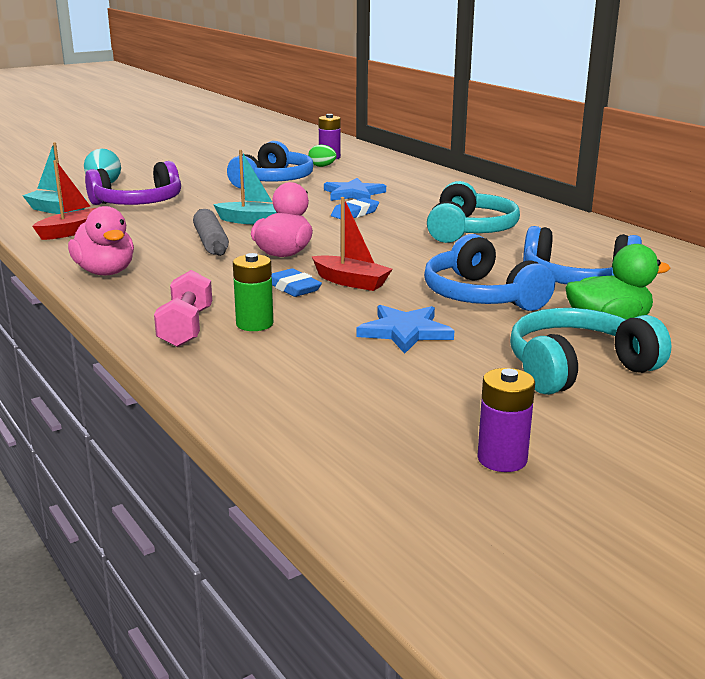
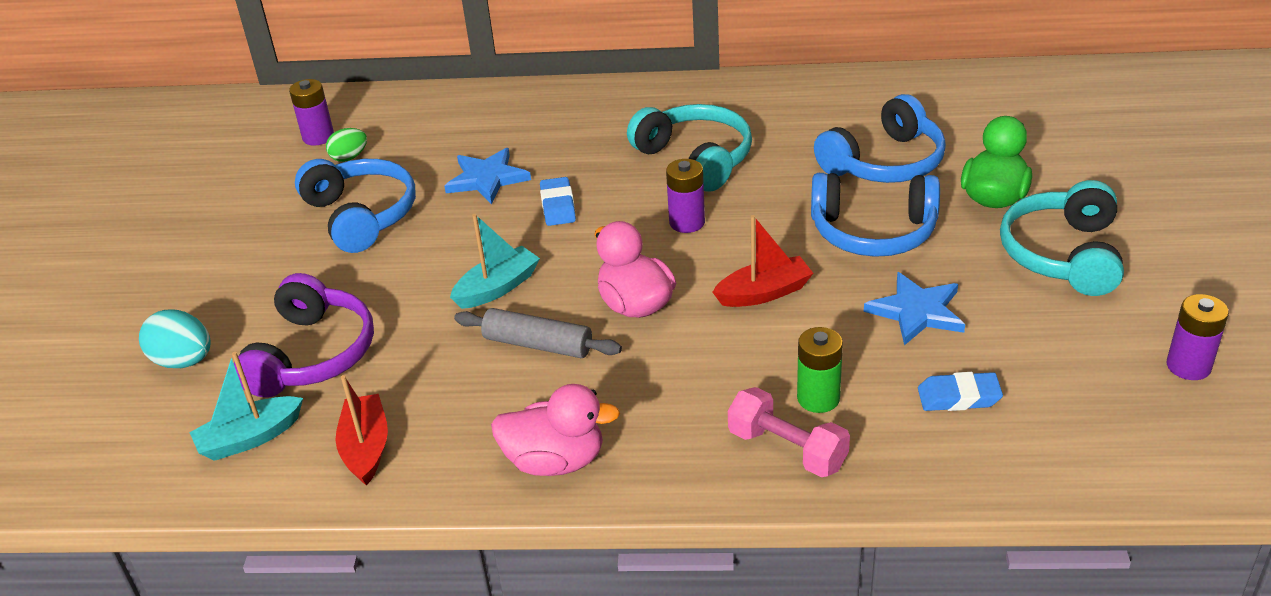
camera: 50 degrees left, 15 degrees up
blue eraser [271,268,322,297] -> blue eraser moved to [918,372,1003,411]
none -> purple battery [666,159,705,233]

